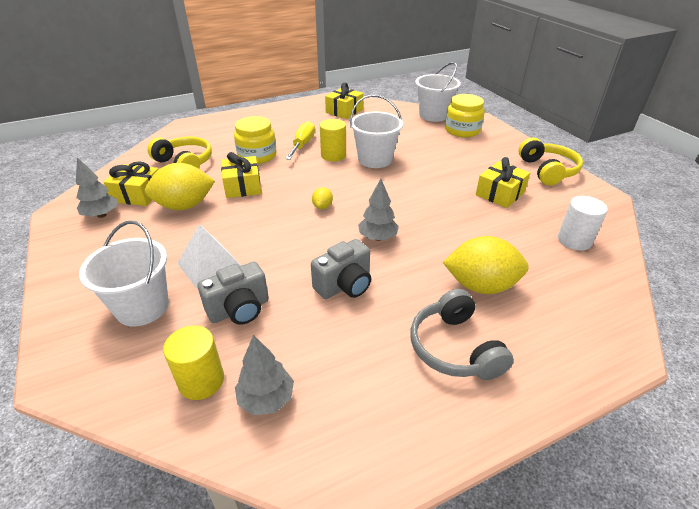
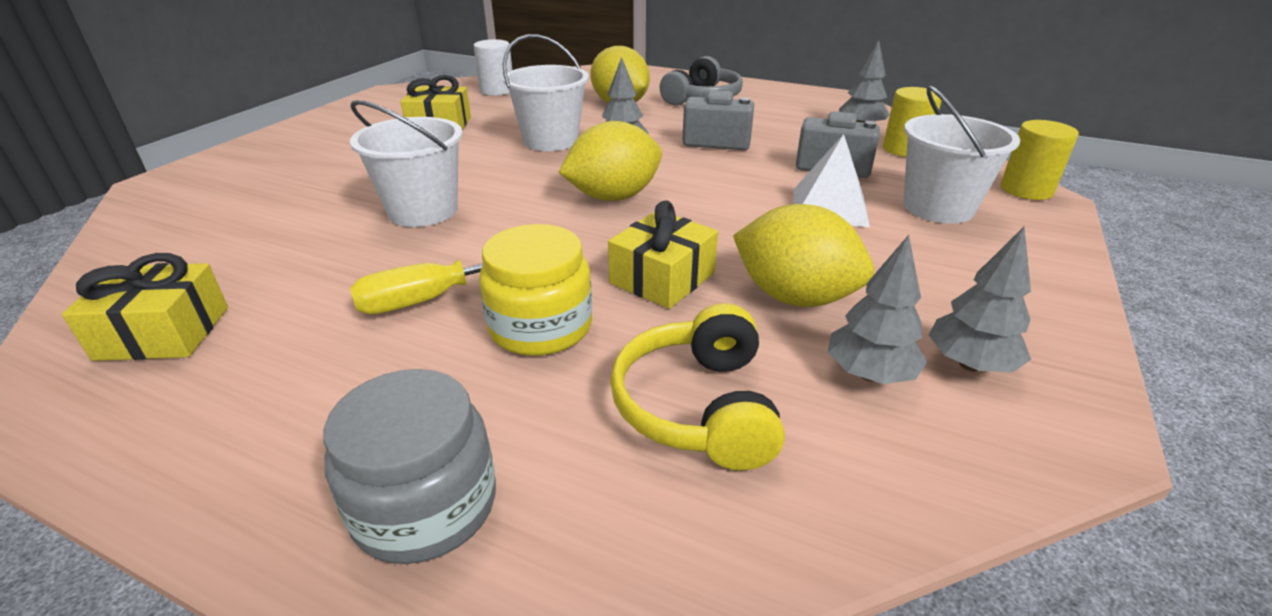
camera: 130 degrees left, 5 degrees down
yellow gift [104,161,159,206] -> grey tree [828,235,927,384]
yellow lemon [312,187,333,209] -> yellow lemon [559,121,662,201], size x2.21
yellow cylinder [320,119,346,161] -> yellow cylinder moved to [1000,120,1079,200]
white bucket [415,62,461,122] -> white bucket moved to [503,34,589,151]
yellow jar [445,94,485,137] -> none
yellow headphones [518,138,583,186] -> none
none -> grey jar [323,369,496,564]

